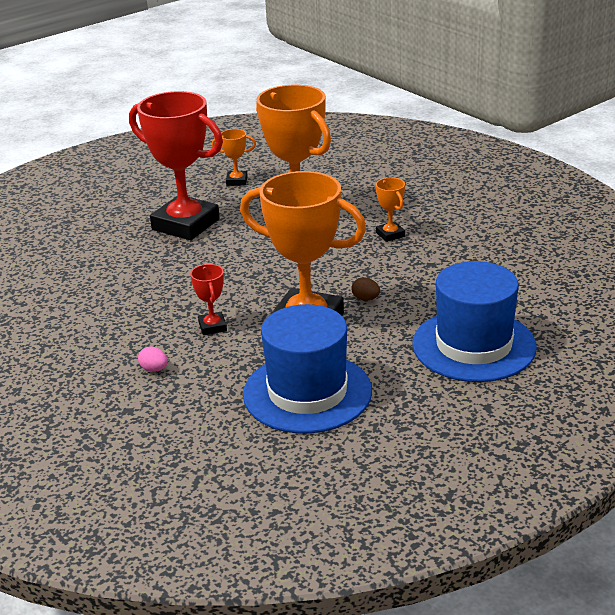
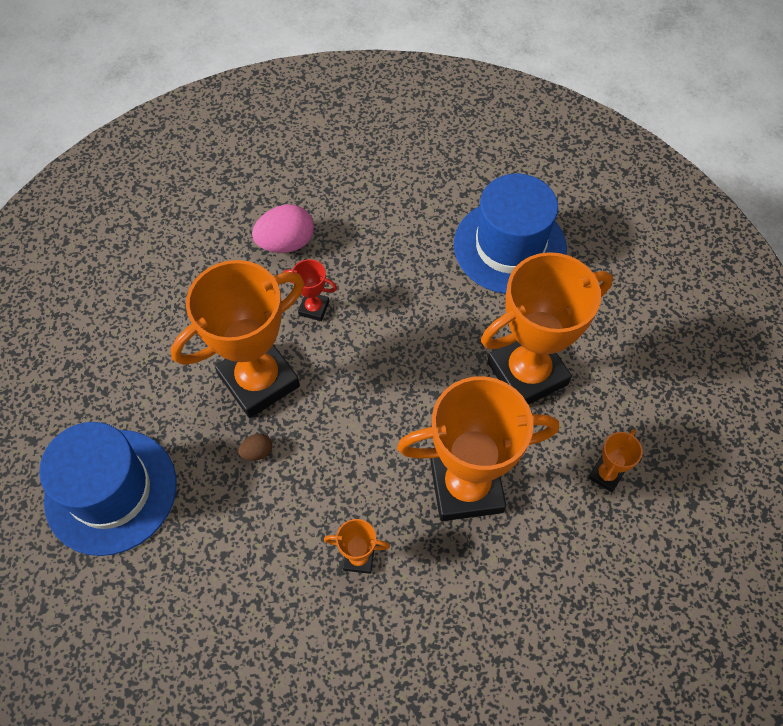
camera: 120 degrees right, 30 degrees up
red trophy [129,91,223,240] -> orange trophy [481,252,613,405]
pink egg [138,346,168,372] -> pink egg [252,204,314,253], size x2.04
blue hat [243,304,372,433] -> blue hat moved to [454,174,567,294]

